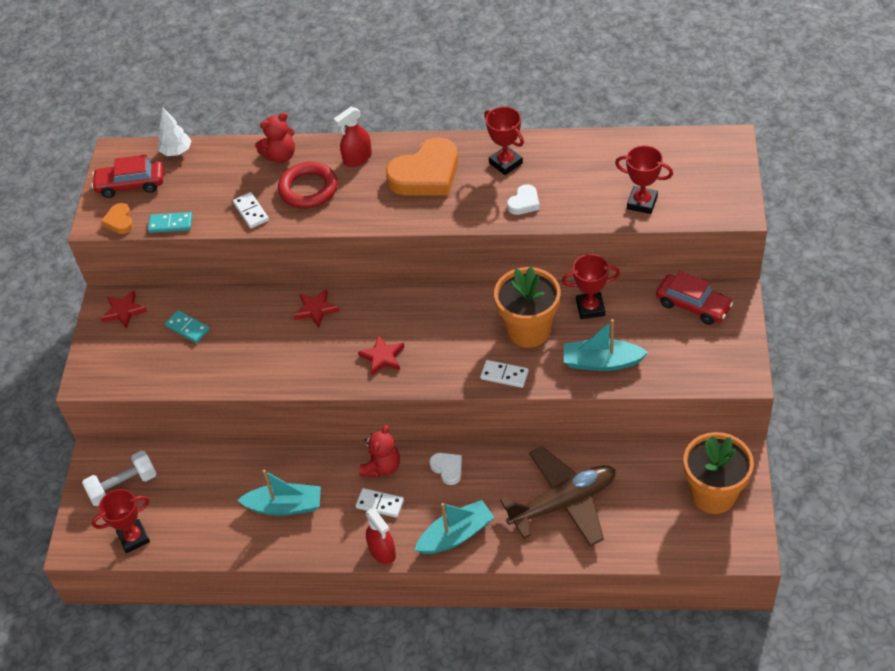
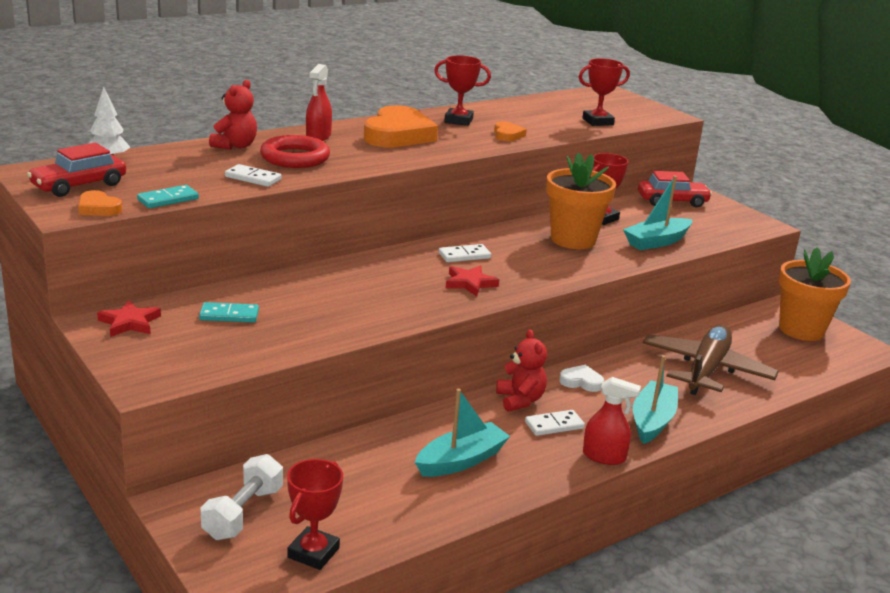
camera: 45 degrees left, 25 degrees down
red star [293,289,339,328] -> none
white domino [480,360,529,388] -> white domino moved to [439,244,491,262]
white heart [507,184,540,215] -> orange heart [494,122,527,141]

